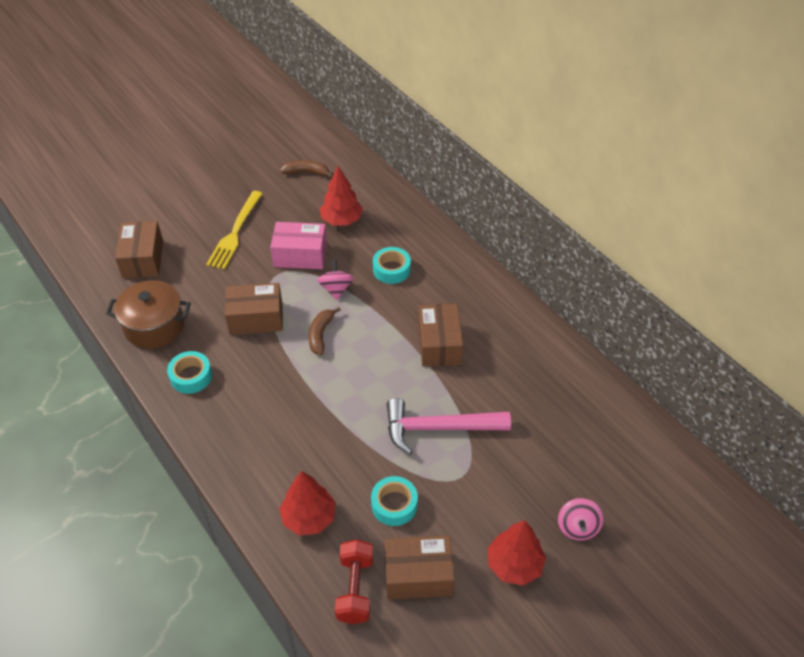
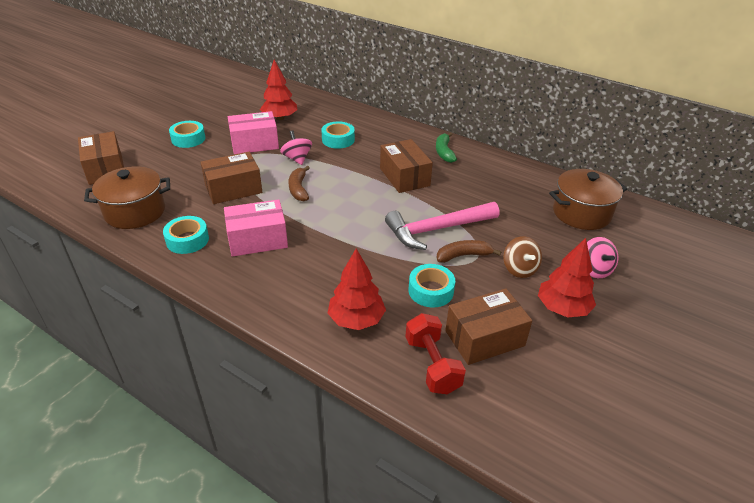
camera: 20 degrees left, 10 degrees down
yellow fork [206,191,263,269] -> turquoise tape [169,121,205,148]
brown banana [280,160,333,178] -> brown banana moved to [437,240,501,263]
none -> pink box [224,199,288,257]
none -> green banana [436,132,457,163]
none -> brown spinning top [503,236,542,278]
none -> brown pot [549,169,627,230]

